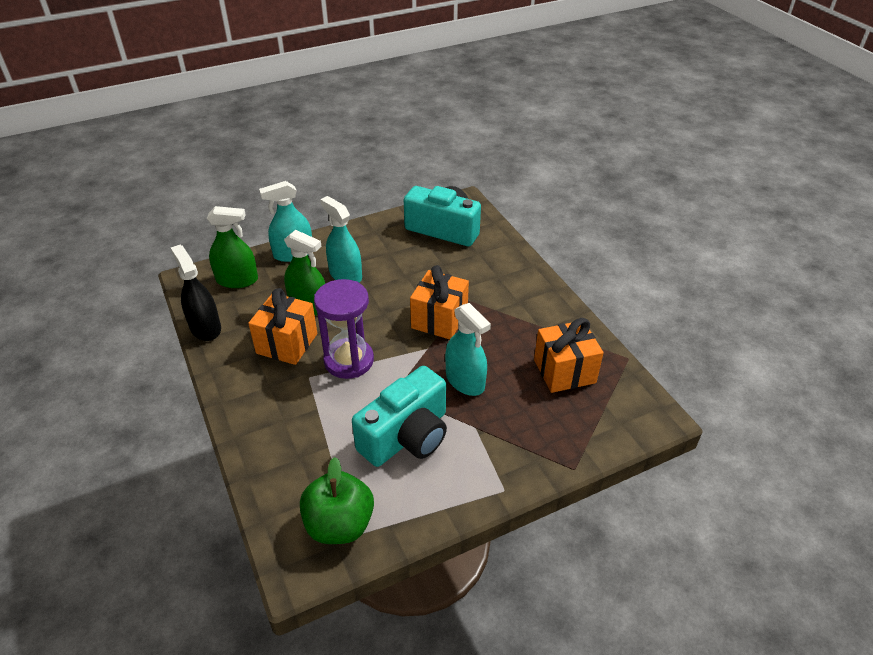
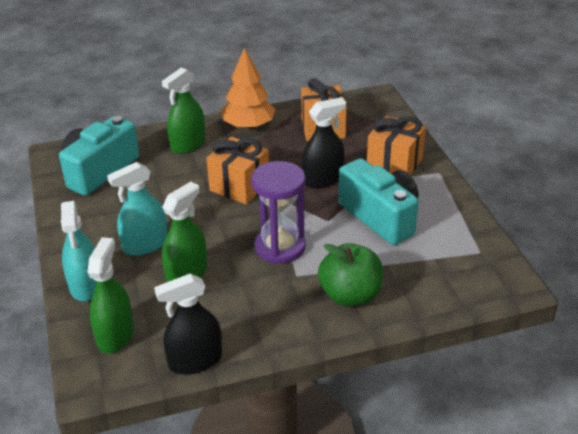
camera: 80 degrees left, 5 degrees down
orange gift [248,288,317,365] -> orange gift moved to [367,116,426,175]
green apple [300,457,374,544] -> green apple moved to [318,243,383,307]
turquoise spray bottle [445,303,491,396] -> black spray bottle [302,98,346,188]
none -> green spray bottle [162,67,205,154]
none -> orange tree [221,48,276,129]

